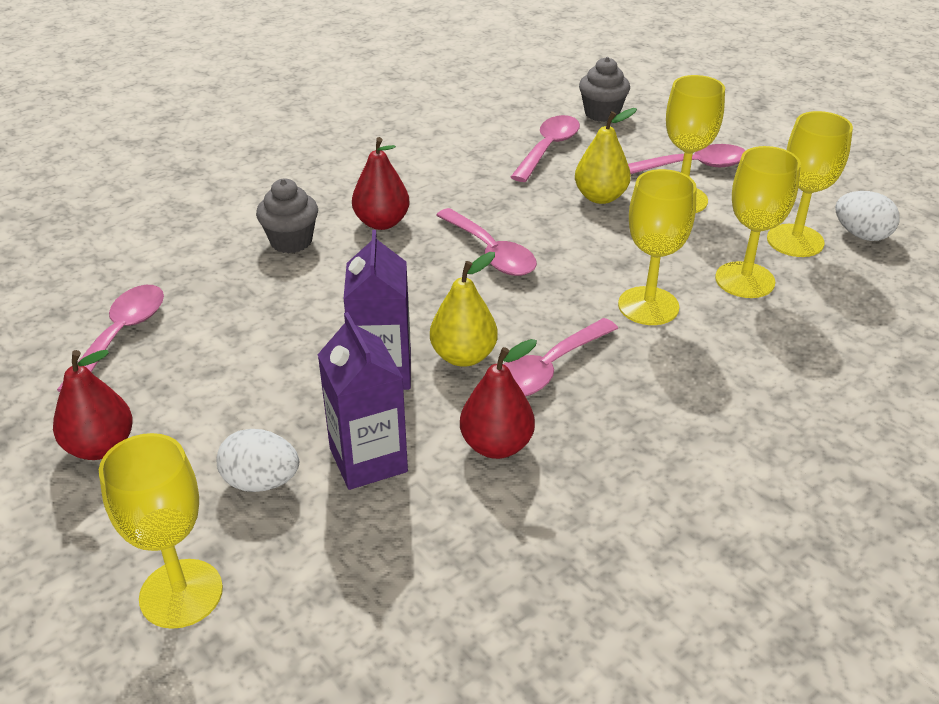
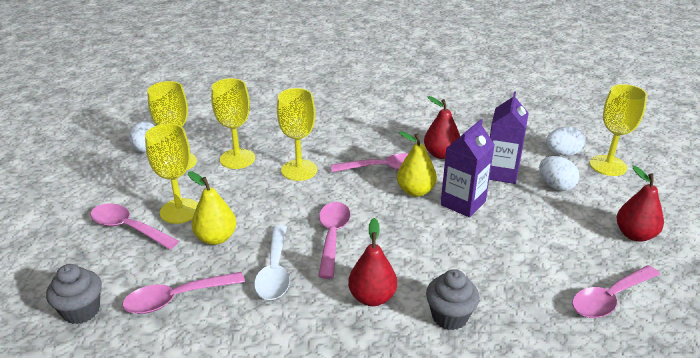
camera: 140 degrees left, 5 degrees down
none -> white spoon [254,225,290,300]
none -> white egg [546,127,585,156]

